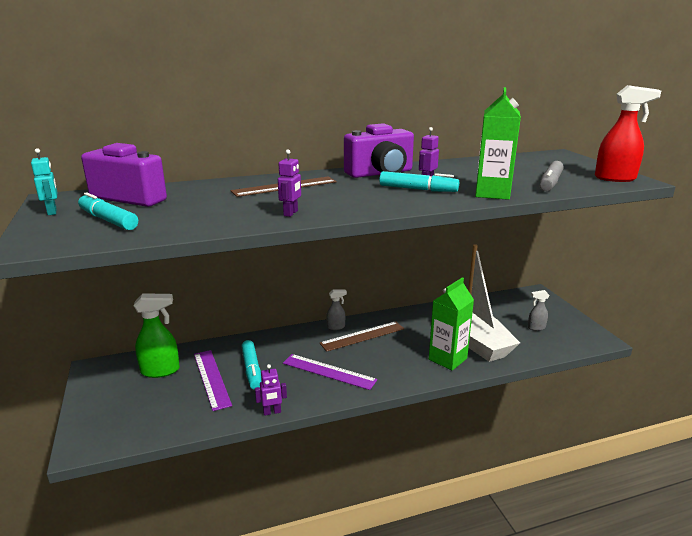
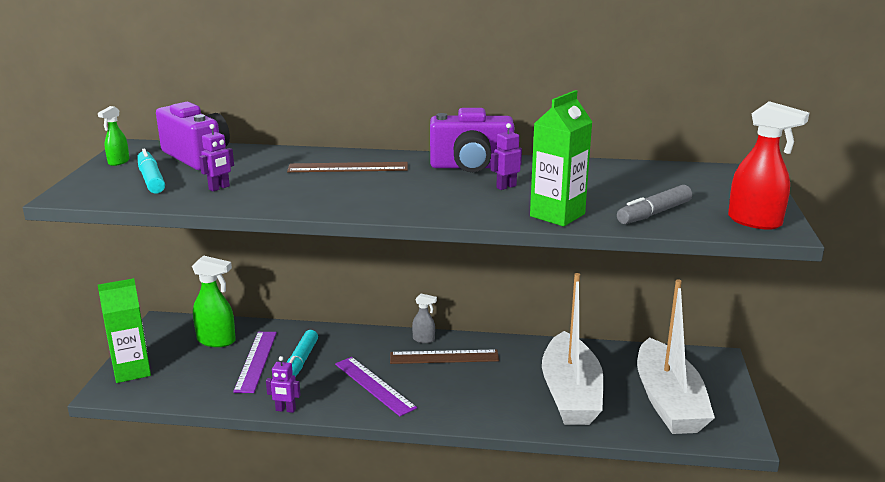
camera: 25 degrees right, 0 degrees up
turquoise robot [31,148,57,215] -> green spray bottle [98,106,129,166]
purple robot [278,149,301,217] -> purple robot moved to [199,124,234,191]
turquoise marker [379,171,459,192] -> none
green carton [429,277,474,371] -> green carton moved to [98,278,151,383]
grey spray bottle [528,290,549,331] -> white boat [637,279,715,434]

